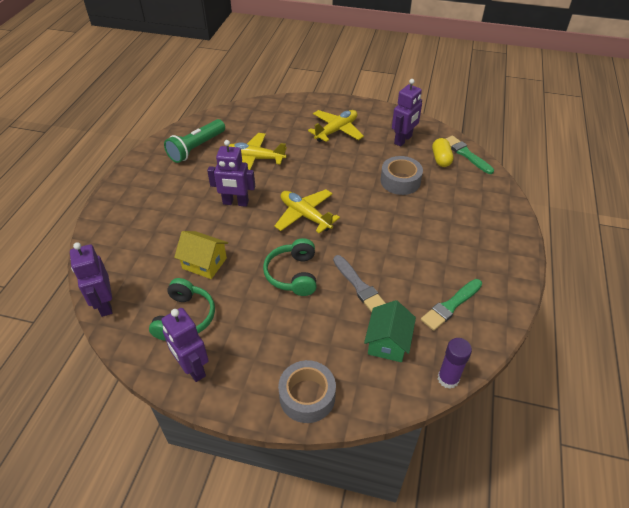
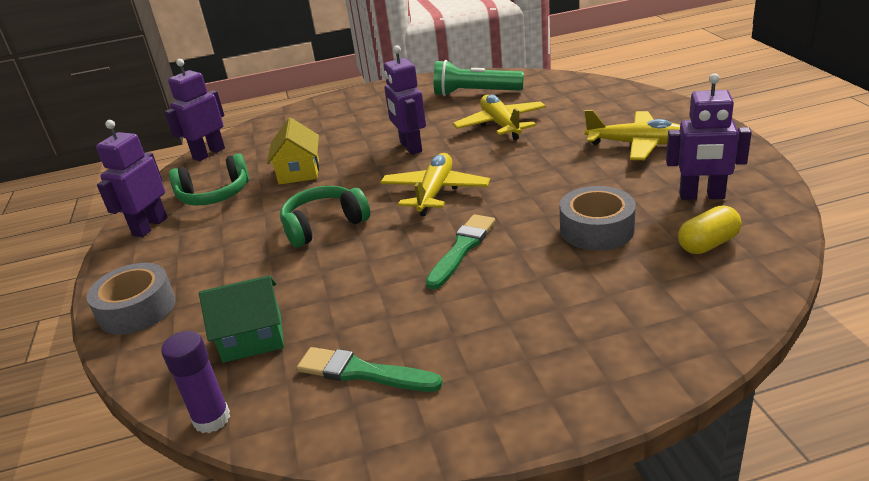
camera: 65 degrees right, 15 degrees down
grey brush [333,255,386,312] -> none
green brush [446,136,494,174] -> green brush moved to [426,214,495,289]

